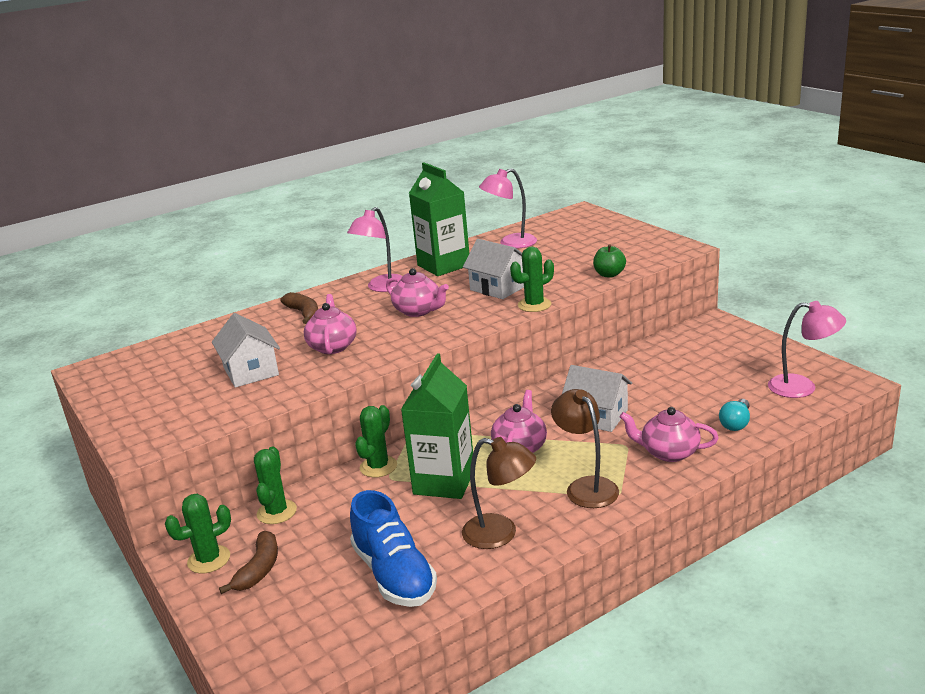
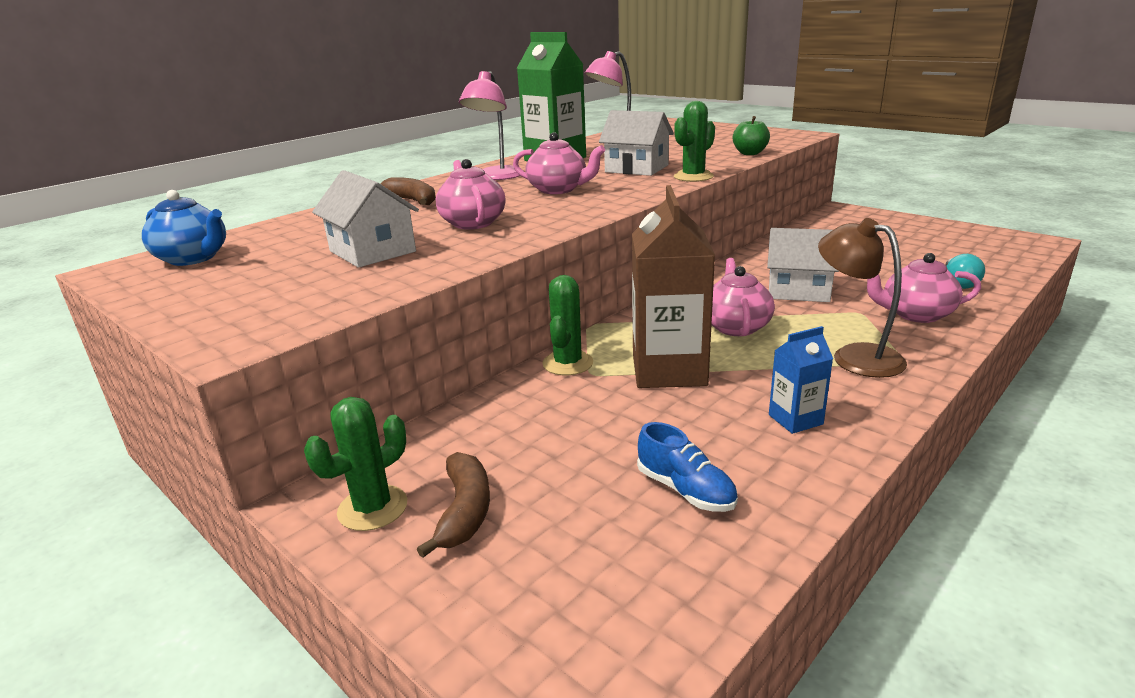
camera: 15 degrees left, 0 degrees up
green cactus [254,447,297,524] -> none
blue shoe [350,490,437,607] -> blue shoe [637,422,738,512], size x0.55
green carton [401,353,473,499] -> brown carton [632,185,715,388]
brown lamp [462,437,536,549] -> blue carton [769,326,833,434]
pink lamp [768,301,846,398] -> none
none -> blue teapot [142,190,226,266]

